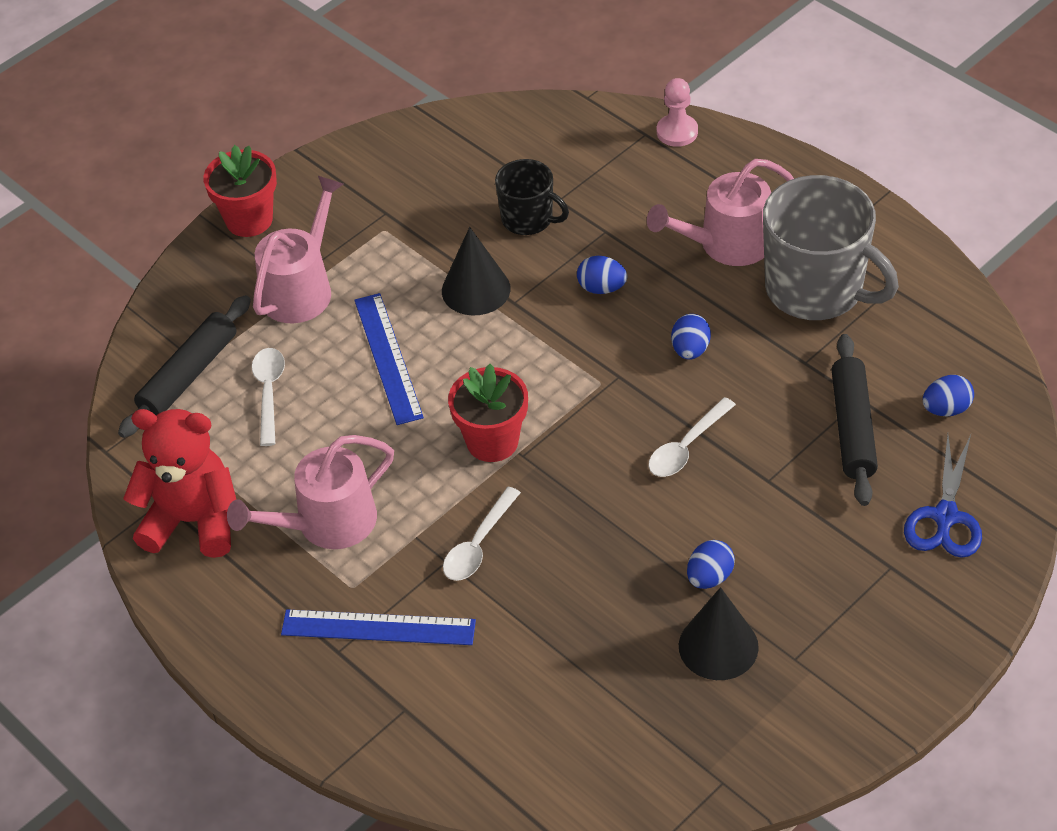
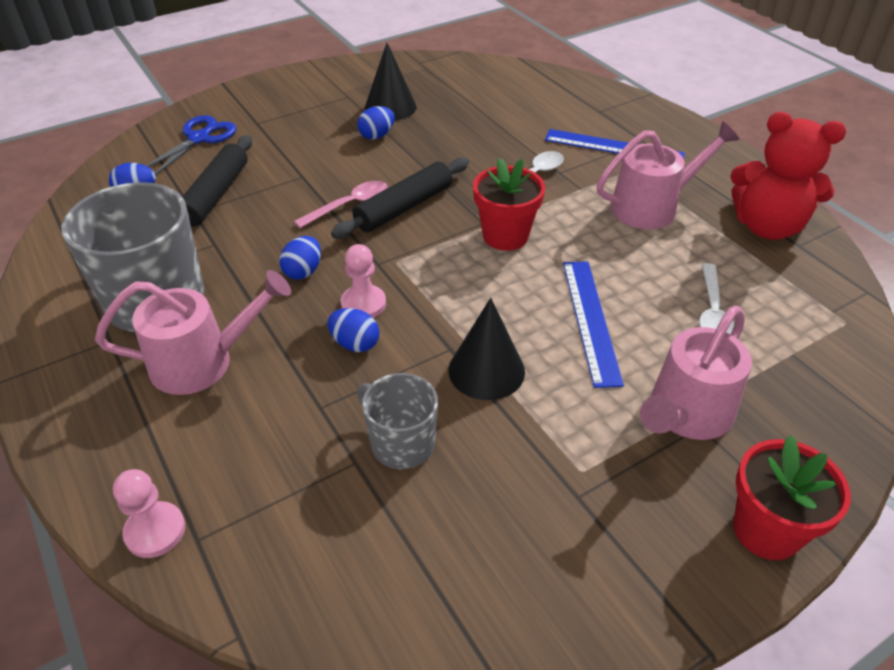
camera: 170 degrees left, 5 degrees down
black rolling pin [118,295,251,438] -> black rolling pin moved to [331,157,469,239]
black mug [495,159,569,235] -> grey mug [357,373,438,469]
white spoon [649,397,736,477] -> pink spoon [294,181,388,228]
none -> pink pawn [341,244,386,318]

